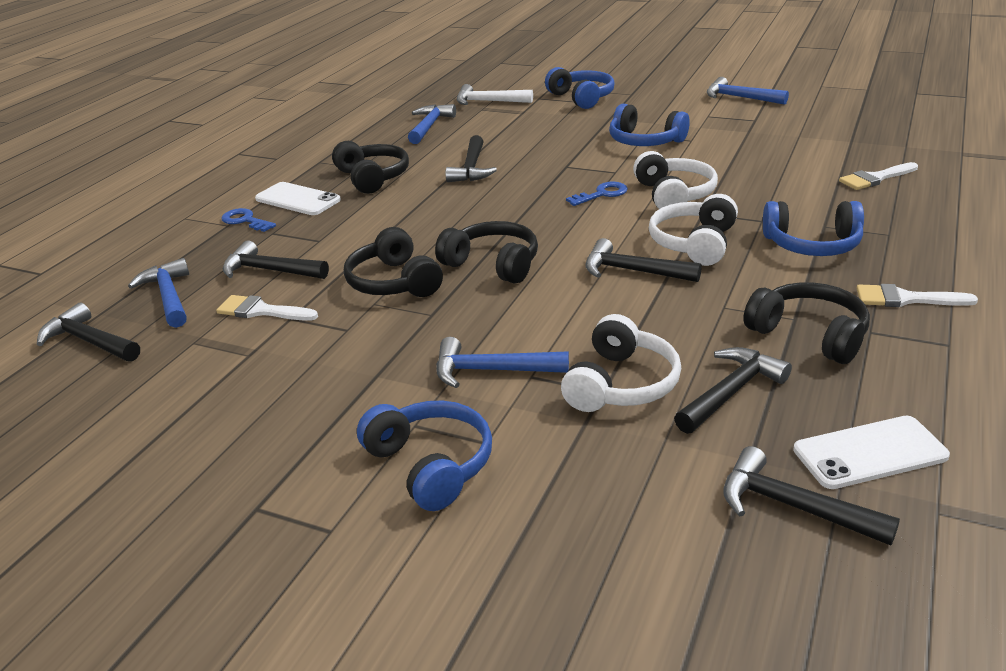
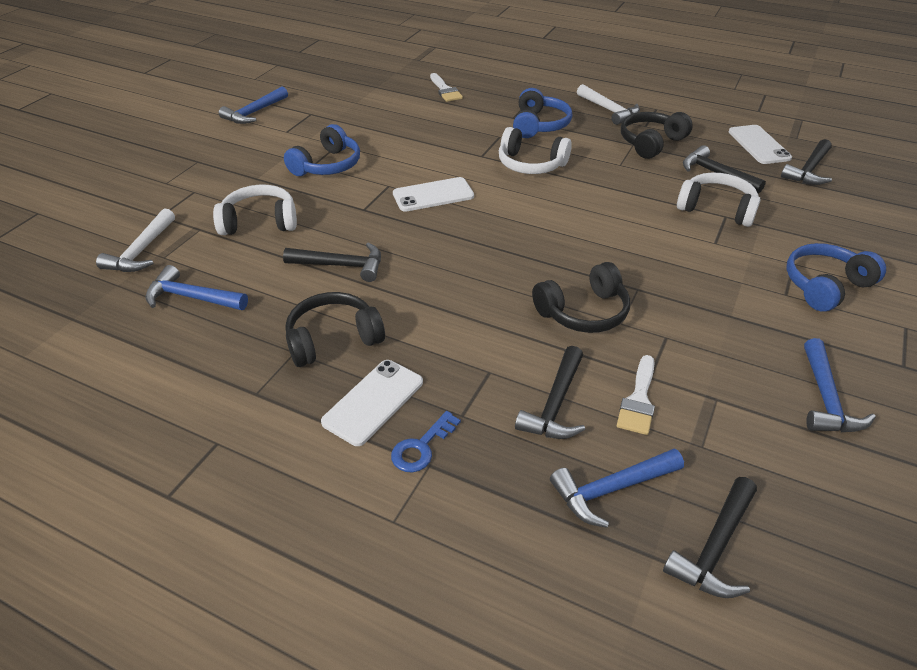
camera: 90 degrees left, 10 degrees up
black headphones [435,221,538,284] -> none
blue hammer [436,337,569,388] -> blue hammer moved to [804,338,876,432]
blue headphones [545,67,614,109] -> none
blue key [566,182,628,206] -> white phone [393,177,474,212]
black hammer [585,238,702,282] -> none
white headphones [633,151,718,209] -> white headphones moved to [213,185,297,235]
white brush [857,284,978,307] -> white hammer [577,84,640,125]

